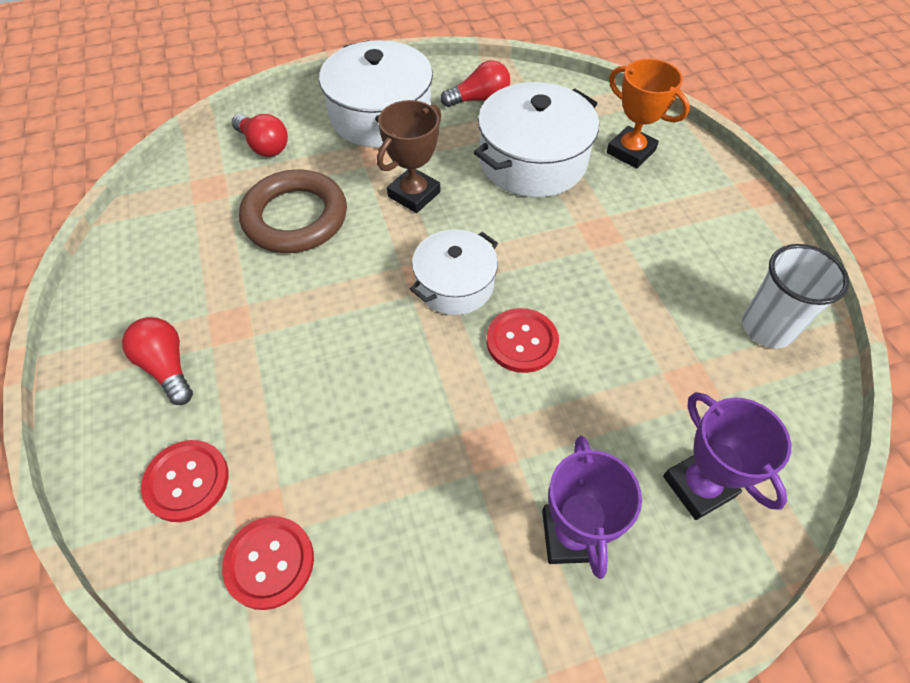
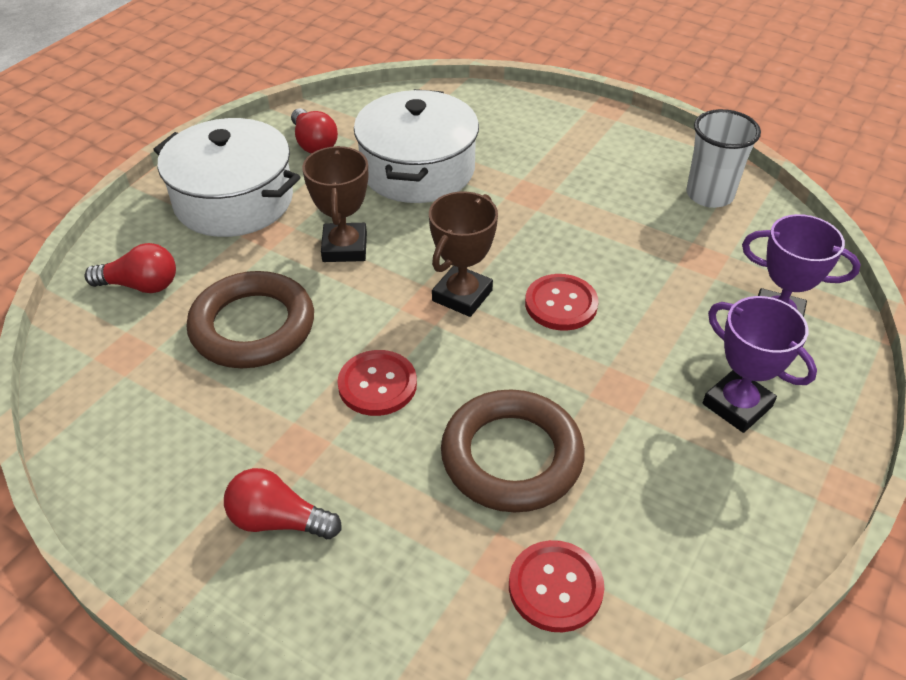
camera: 40 degrees left, 10 degrees down
red button [141,440,229,522] -> red button moved to [338,350,417,416]
white pot [410,229,498,315] -> brown trophy [429,192,498,317]
red light bulb [441,60,510,107] -> red light bulb turned 120 degrees clockwise [291,108,338,154]
orange trophy [607,59,690,169] -> none
none -> brown ring [441,389,585,513]

